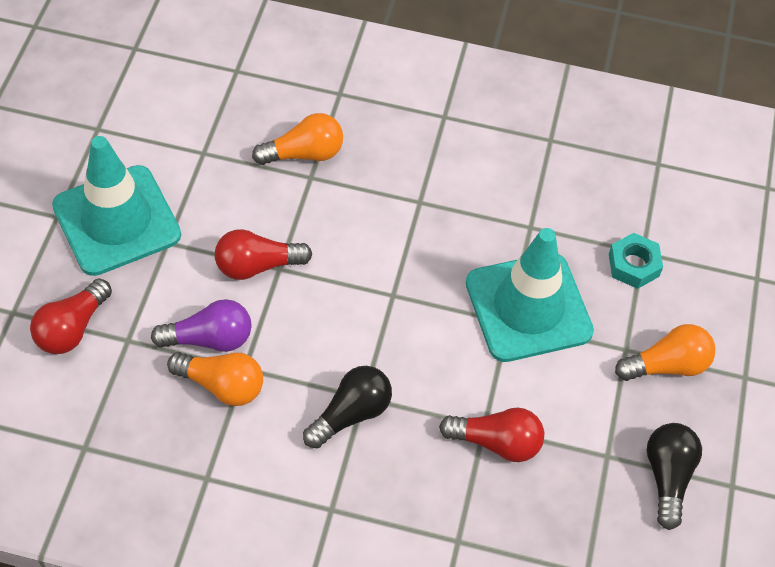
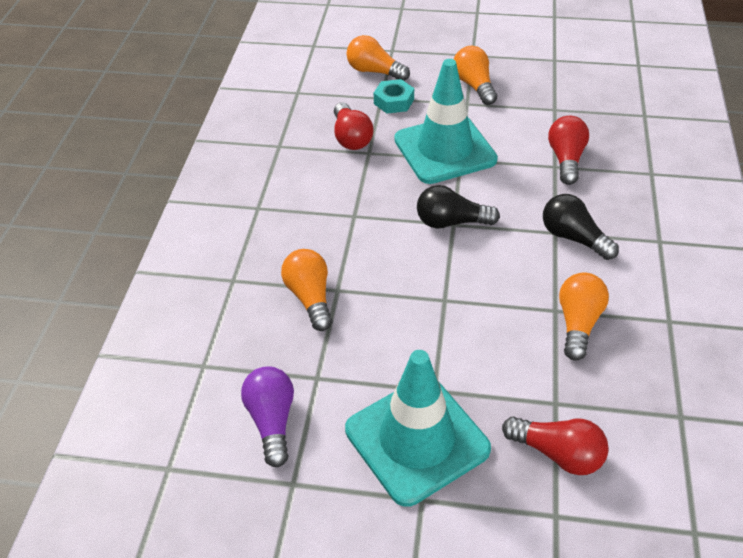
camera: 90 degrees left, 10 degrees down
purple light bulb [151,299,251,352] -> purple light bulb moved to [241,366,294,467]
red light bulb [215,229,312,280] -> red light bulb moved to [334,102,373,150]
black light bulb [647,423,702,530] -> black light bulb moved to [417,185,500,228]
none -> orange light bulb [347,35,410,81]

